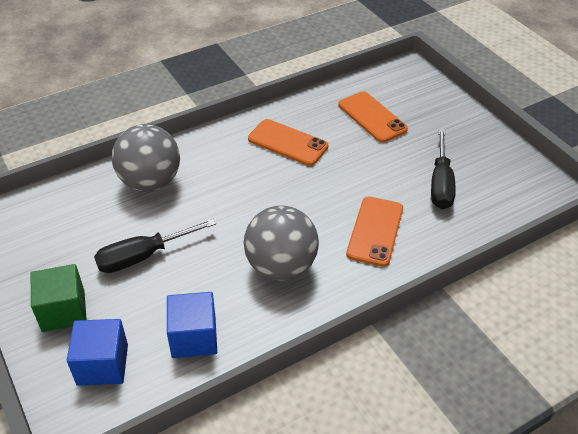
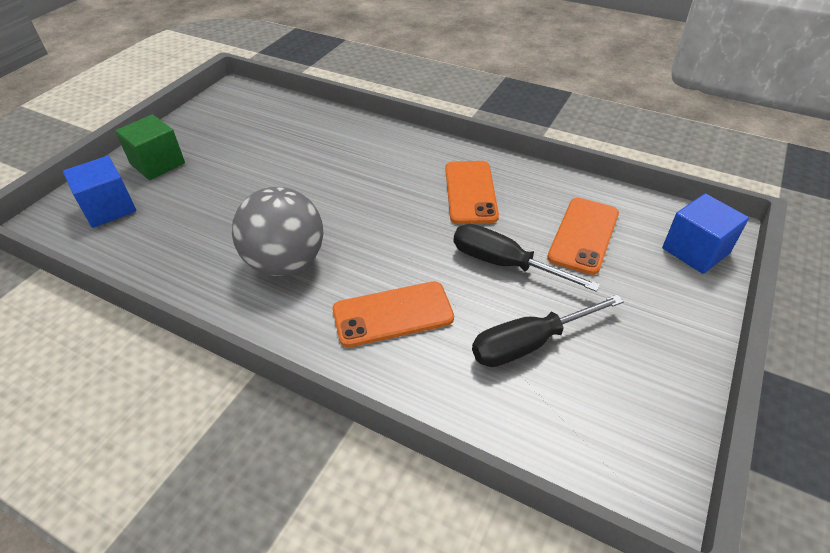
camera: 60 degrees right, 0 degrees up
black screwdriver [94,219,216,273] -> black screwdriver moved to [454,224,600,292]
grey ball [112,124,180,191] -> none
blue cube [167,292,217,358] -> blue cube moved to [662,193,749,274]

